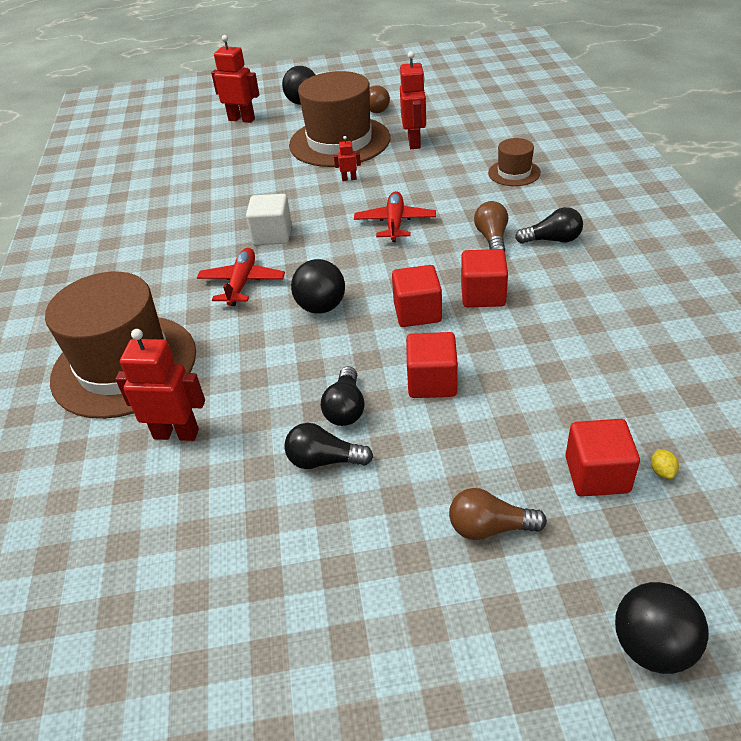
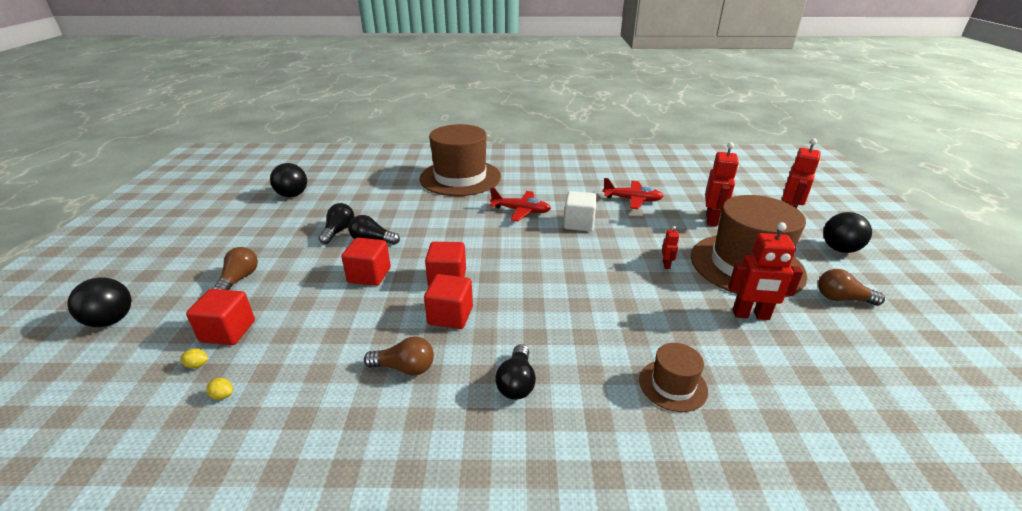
camera: 95 degrees right, 10 degrees down
red robot [115,329,205,441] -> red robot moved to [705,142,739,227]
black ball [291,259,345,314] -> black ball moved to [270,163,307,197]
red plane [354,191,436,242] -> red plane moved to [602,178,664,209]
brown light bulb [474,201,508,251] -> brown light bulb moved to [364,337,434,376]
none -> yellow lemon [206,378,233,400]

